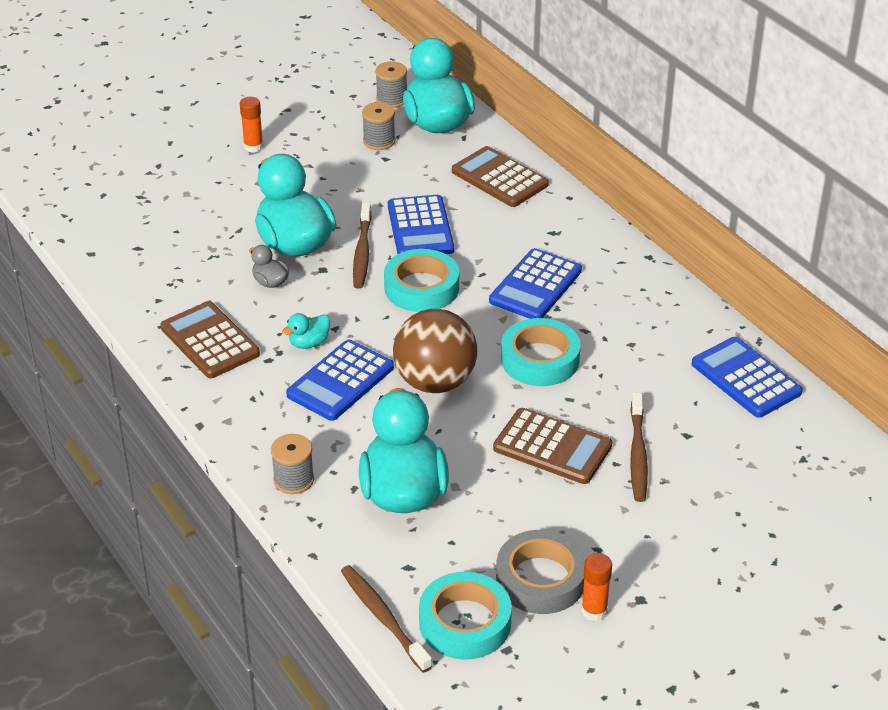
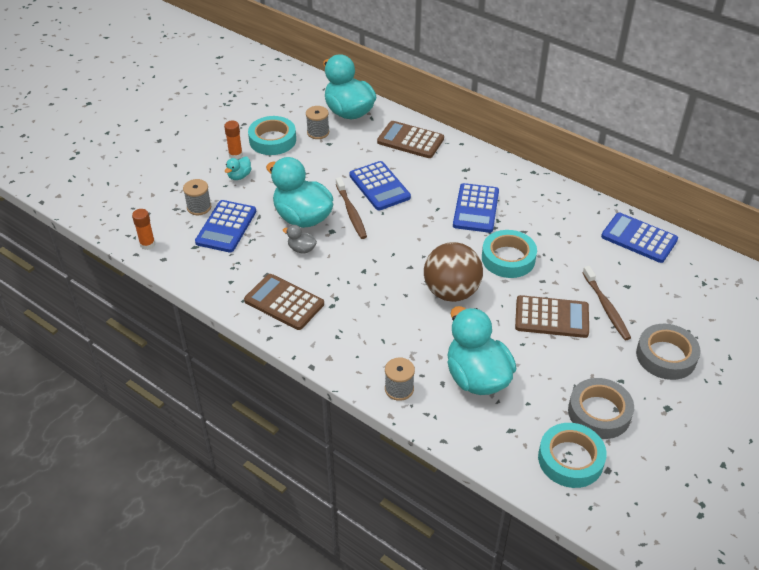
camera: 20 degrees left, 5 degrees up
turquoise duck [282,313,330,349] -> turquoise duck moved to [225,156,252,180]
blue calculator [286,340,394,421] -> blue calculator moved to [195,200,256,253]
brown toothbrush [341,565,432,673] -> none
grey spool [375,61,407,108] -> grey spool moved to [183,179,211,215]
turquoise tape [384,249,459,312] -> turquoise tape moved to [248,116,296,155]
orange glue stick [581,553,612,621] -> orange glue stick moved to [132,209,155,250]
none -> grey tape [636,324,701,380]

